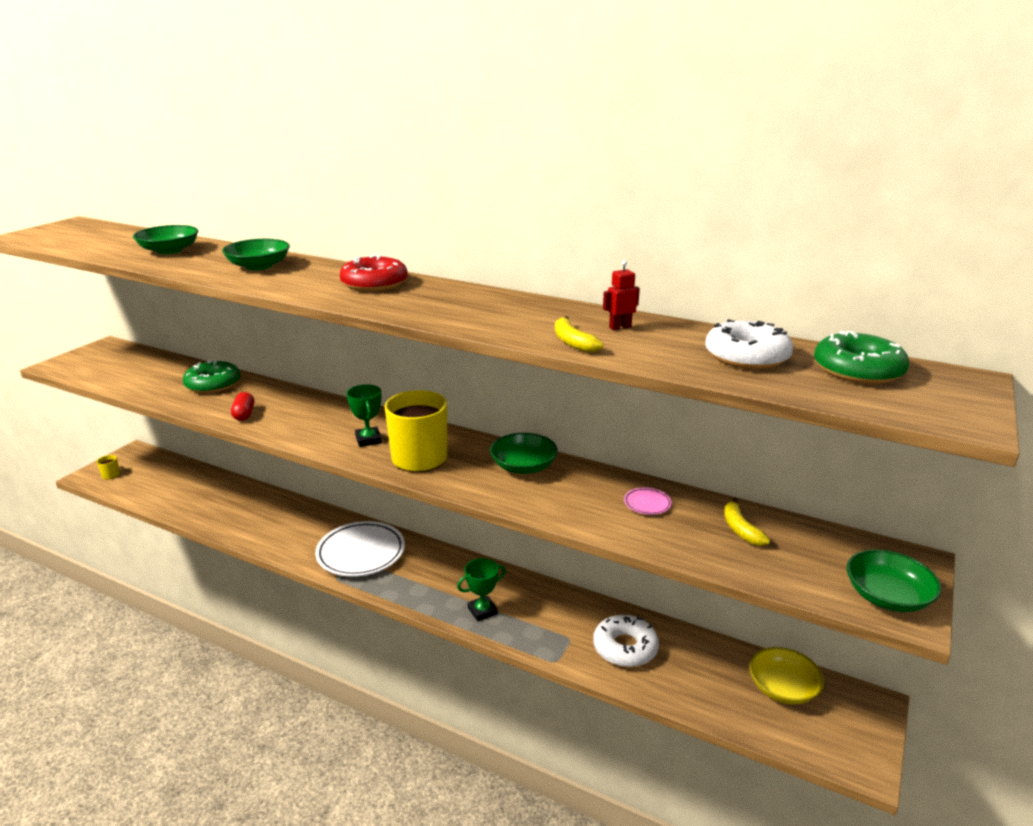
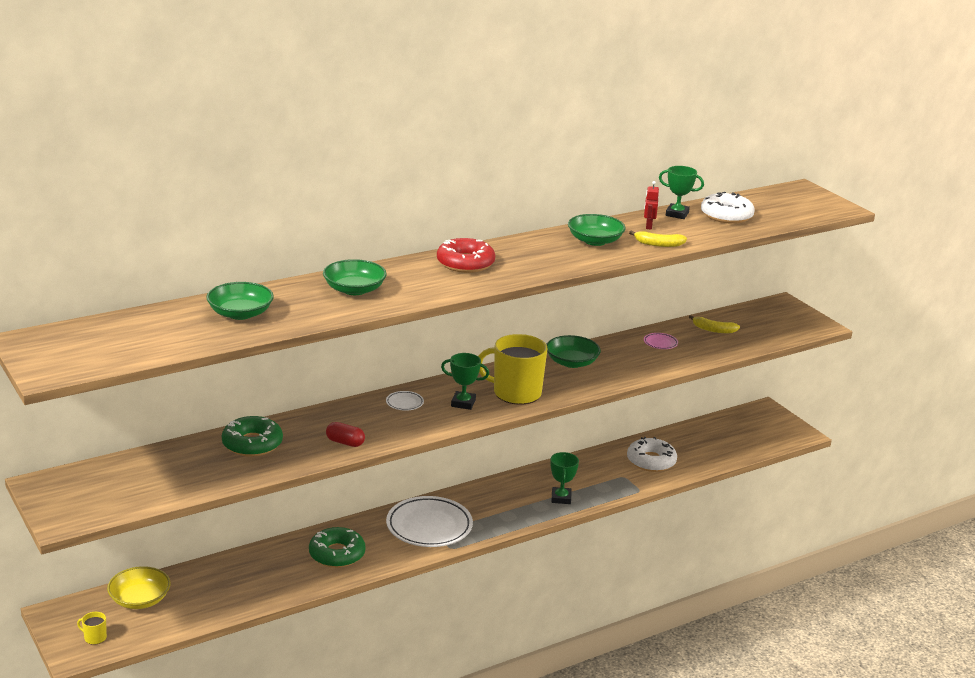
camera: 60 degrees left, 0 degrees up
yellow bowl [749,647,824,704] -> yellow bowl moved to [107,566,171,609]
green donut [814,331,909,384] -> green donut moved to [309,527,366,568]
green bowl [847,550,942,612] -> green bowl moved to [568,214,626,246]
none -> white plate [386,391,424,411]
none -> green trophy [659,166,704,219]

